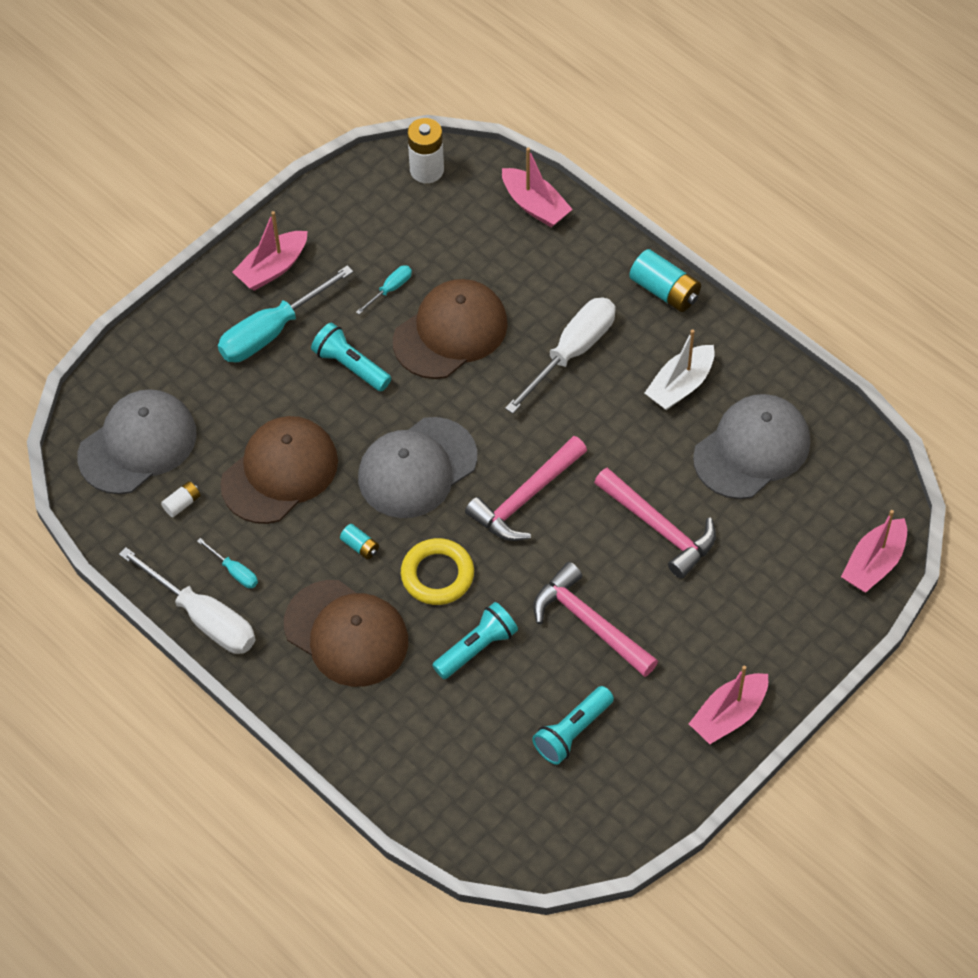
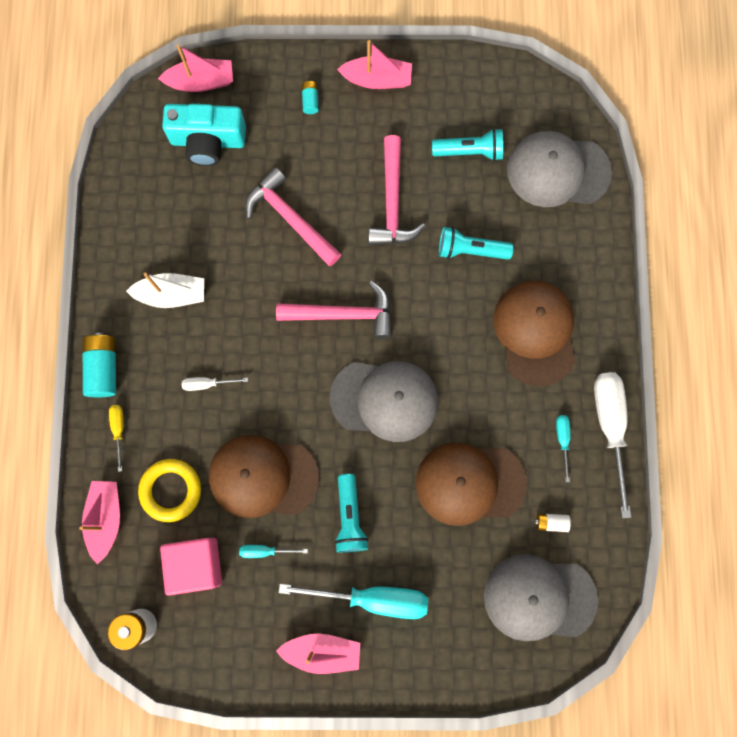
camera: 135 degrees left, 20 degrees up
turquoise battery [340,524,379,560] -> turquoise battery moved to [302,81,319,114]
yellow ring [401,538,474,605] -> yellow ring moved to [138,459,201,522]
white screwdriver [505,298,616,414] -> white screwdriver [182,377,248,391], size x0.46
pink hammer [594,468,716,579] -> pink hammer turned 45 degrees counterclockwise [245,167,341,266]
grey cap [693,394,810,499] -> grey cap moved to [507,131,612,207]
none -> yellow screwdriver [109,405,124,472]
none -> pink cube [160,538,222,596]
none -> turquoise camera [162,104,246,166]

